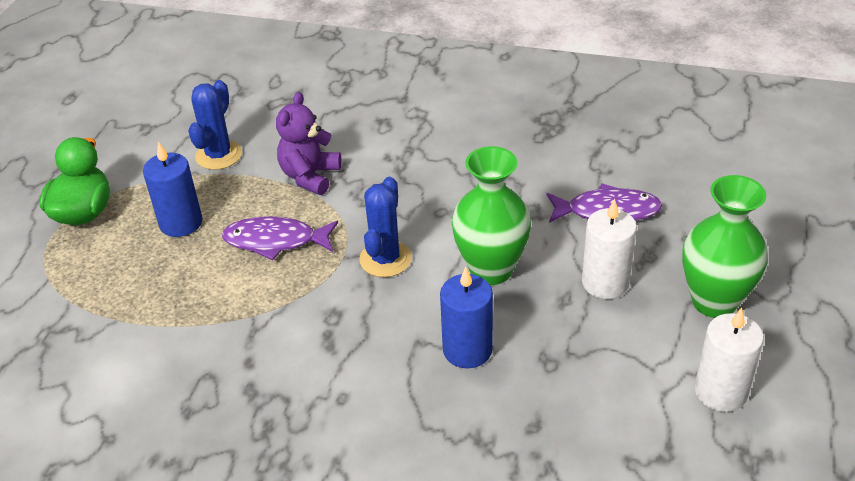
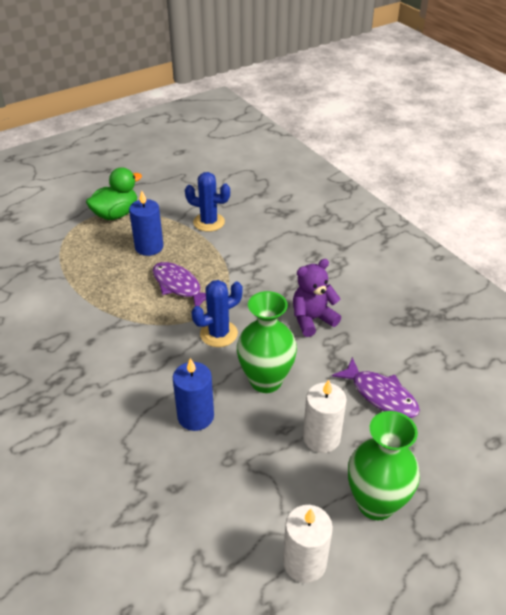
camera: 40 degrees right, 0 degrees up
blue cactus [188,80,242,170] -> blue cactus turned 45 degrees clockwise [185,172,230,232]
purple teddy bear [276,92,341,195] -> purple teddy bear moved to [293,259,341,337]

